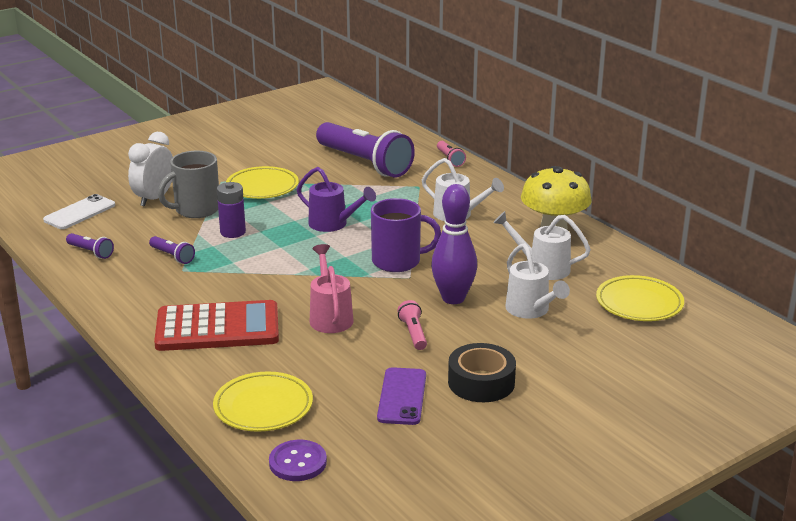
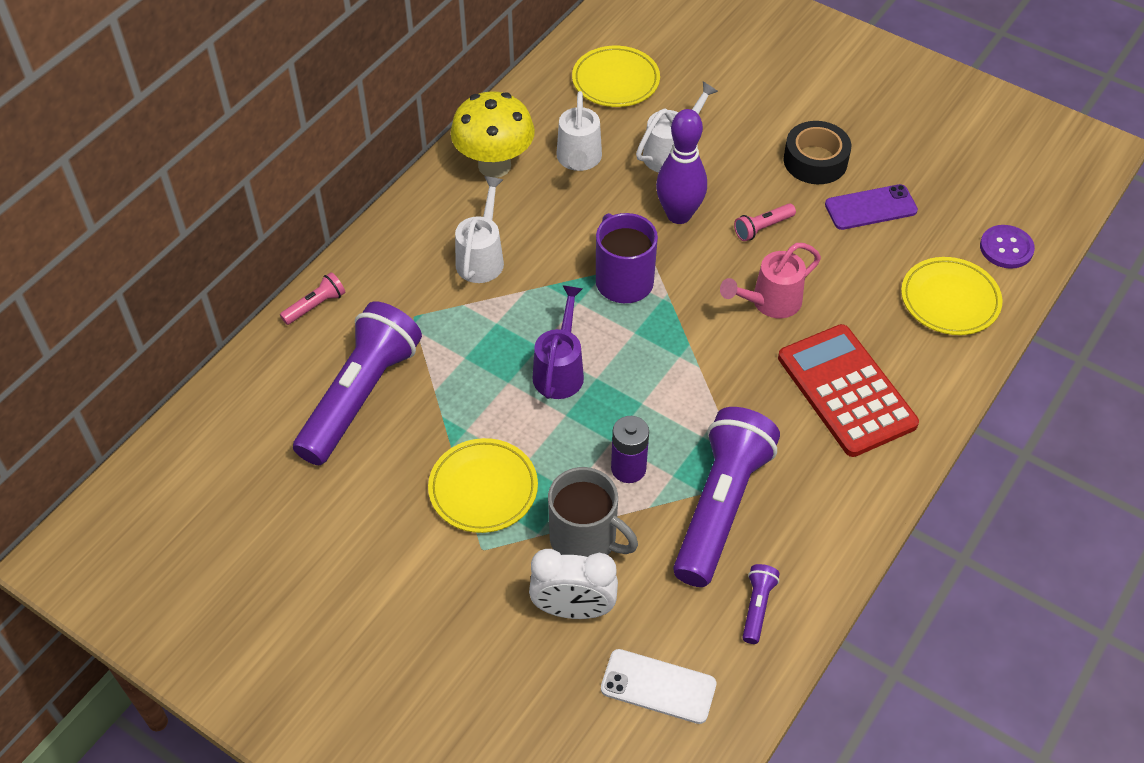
camera: 110 degrees left, 25 degrees up
purple flashlight [149,236,195,264] -> purple flashlight [673,407,780,587], size x2.42

